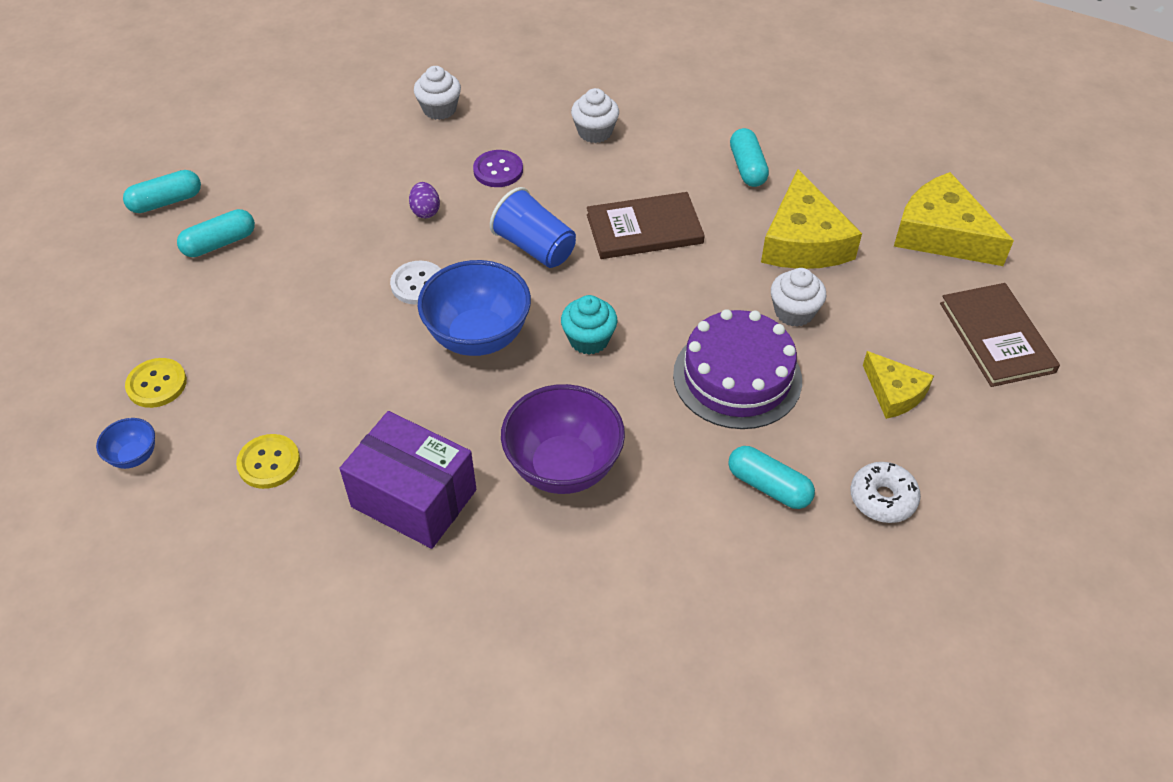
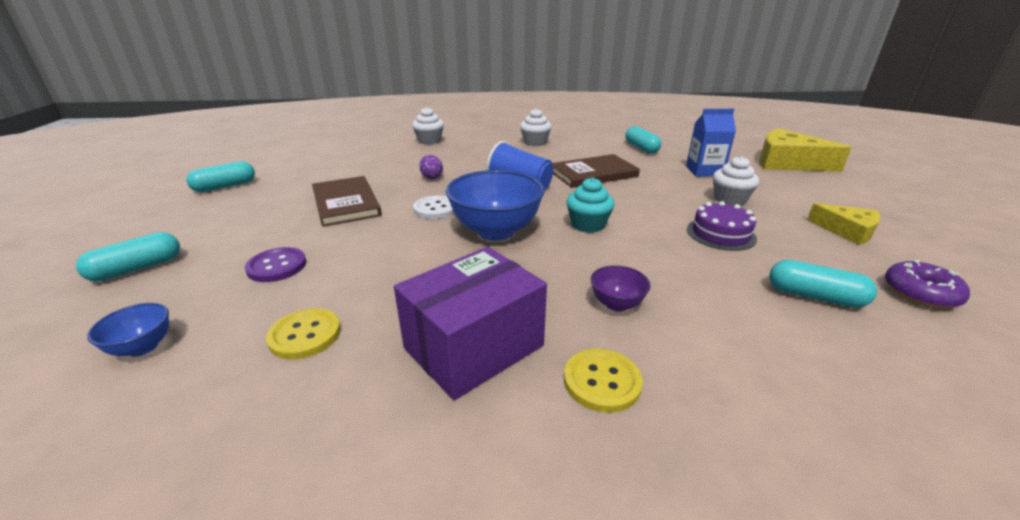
camera: 10 degrees left, 20 degrees down
yellow button [125,358,187,408] -> yellow button moved to [564,349,643,413]
turquoise capsule [177,209,255,257] -> turquoise capsule moved to [76,232,180,281]
purple box [340,411,477,549] -> purple box turned 60 degrees counterclockwise [394,247,547,400]
purple button [473,150,523,187] -> purple button moved to [245,247,306,282]
purple bowl [501,384,625,494] -> purple bowl [591,265,651,311], size x0.47
purple cake [673,309,802,429] -> purple cake [687,201,757,251], size x0.60
yellow cheese [761,169,862,269] -> blue carton [686,109,736,176]
white donut [850,462,921,523] -> purple donut [885,260,970,309]
brown book [940,283,1060,387] -> brown book moved to [312,176,382,227]

